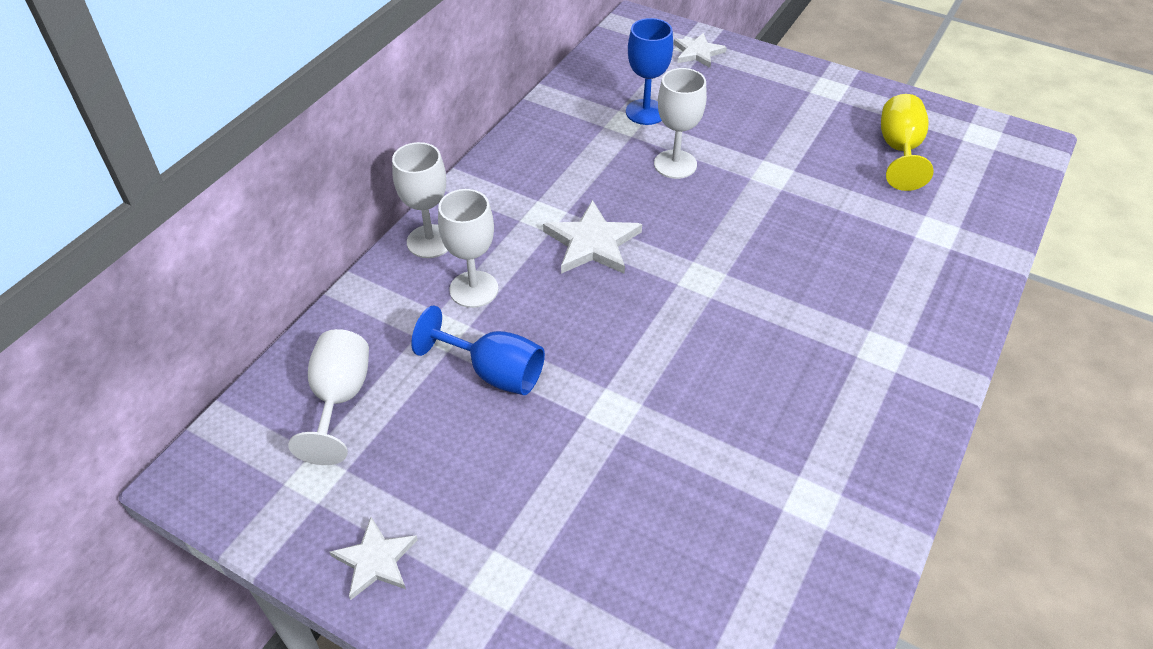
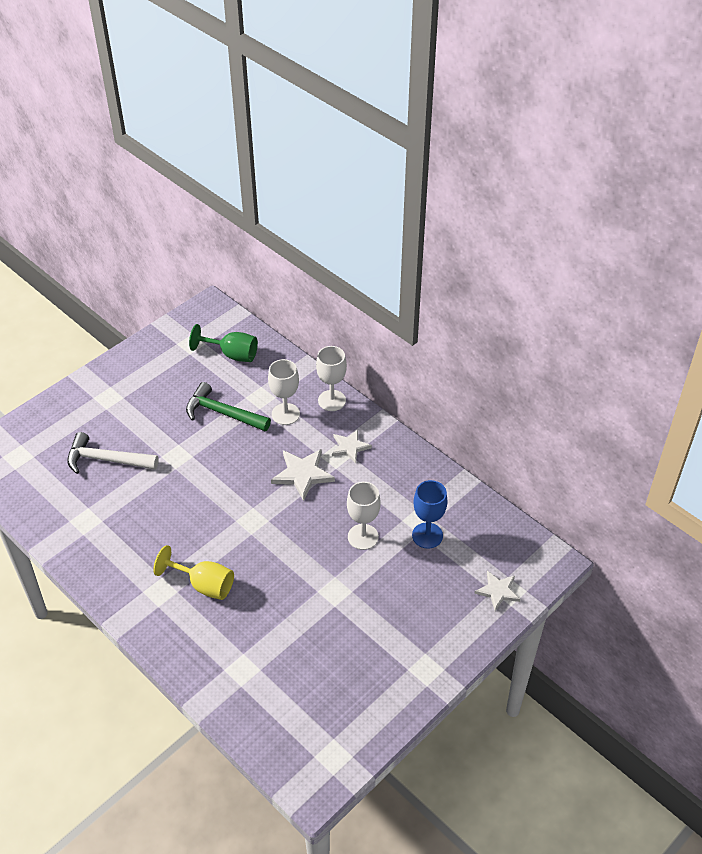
camera: 105 degrees right, 0 degrees up
white goblet [288,329,369,465] -> green goblet [189,324,258,362]
white star [330,517,418,600] -> white star moved to [332,429,372,463]
blue goblet [411,305,545,395] -> green hammer [186,382,271,431]
yellow goblet [881,94,934,191] -> yellow goblet moved to [153,545,234,600]
none -> white hammer [67,432,159,474]

